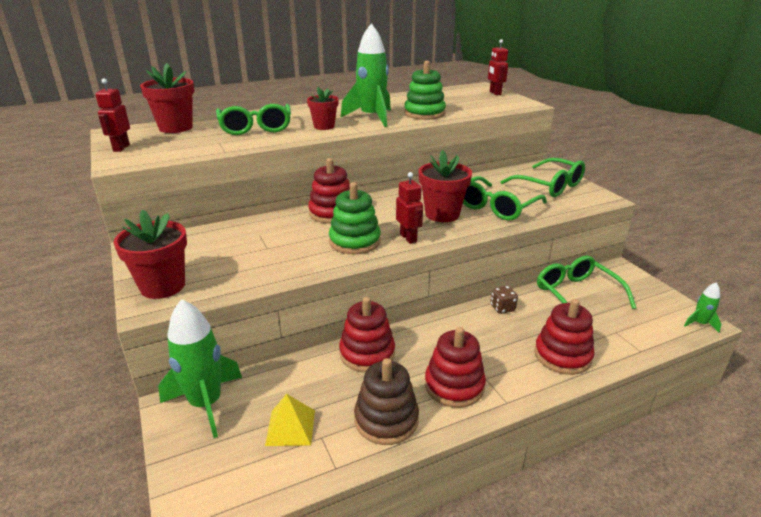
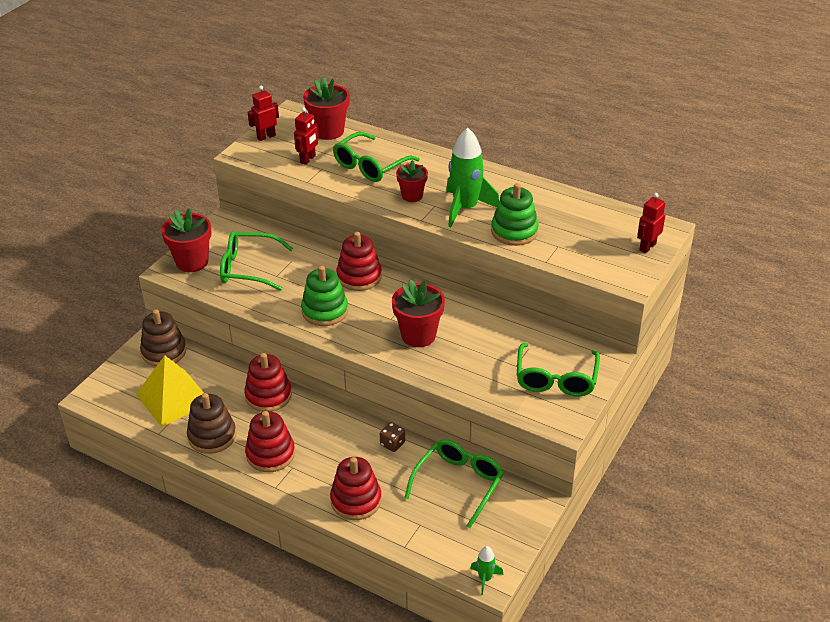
camera: 55 degrees right, 10 degrees up
green rocket [158,299,242,438] -> brown stacking toy [140,309,187,366]
yellow pyramid [265,394,315,446] -> yellow pyramid [136,355,204,427], size x1.76
red robot [396,172,423,244] -> red robot moved to [294,107,319,165]
green glasses [463,176,547,221] -> green glasses moved to [220,231,293,291]

